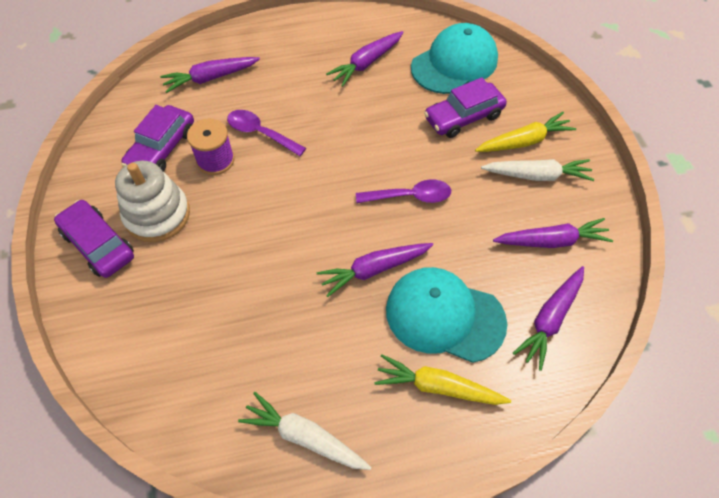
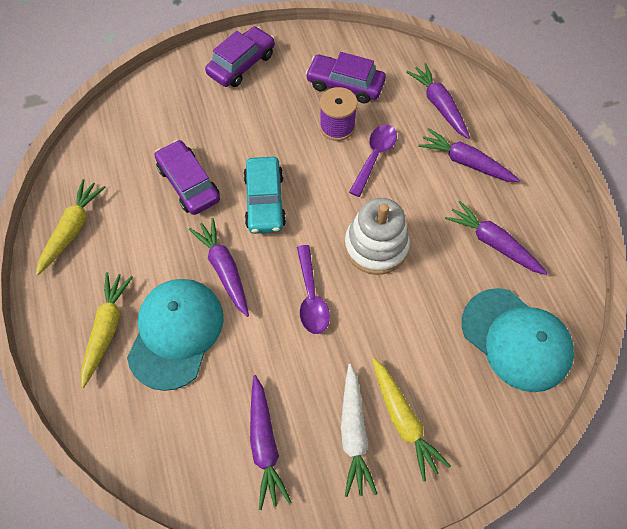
camera: 85 degrees right, 5 degrees up
white stacking toy [115,161,190,242] -> white stacking toy moved to [344,198,410,275]
white carrot [238,392,371,470] -> yellow carrot [36,179,106,275]
purple car [424,77,507,138] -> purple car moved to [154,140,220,215]
purple carrot [513,266,584,371] -> purple carrot moved to [418,128,520,182]
none -> turquoise car [243,157,286,234]

